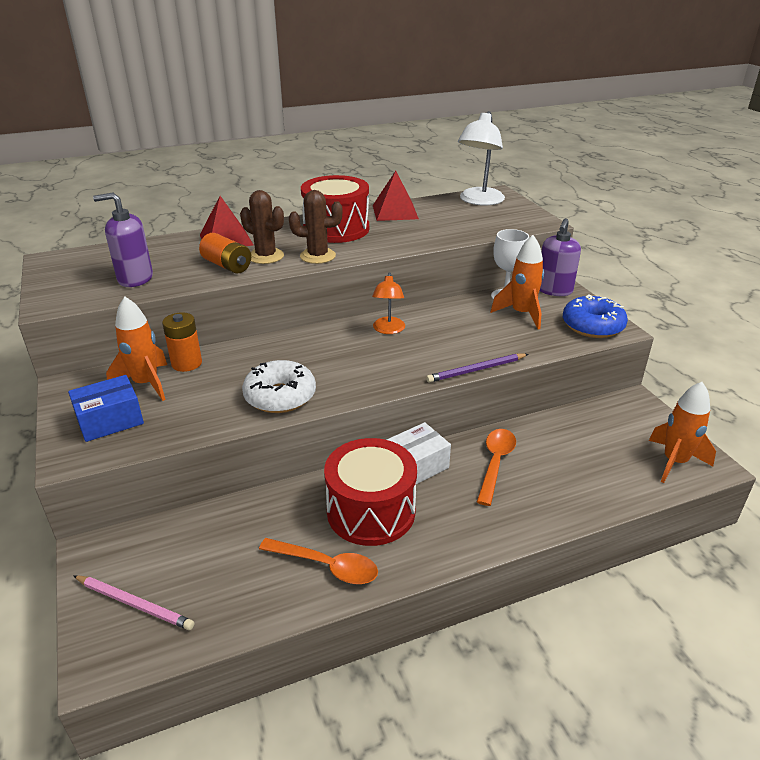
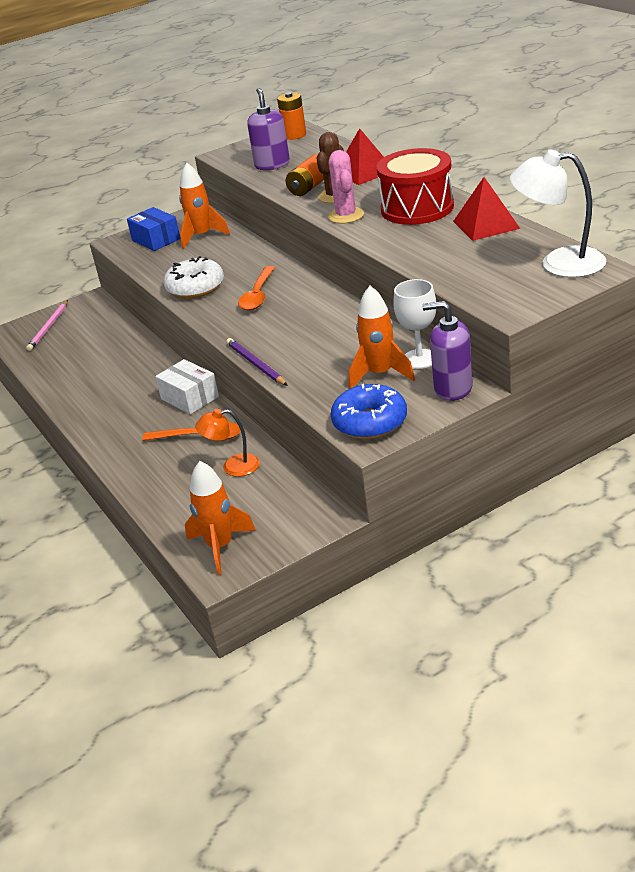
camera: 85 degrees right, 0 degrees up
orange battery [162,312,202,372] -> orange battery moved to [277,92,306,140]
orange spoon [259,538,378,584] -> orange spoon moved to [238,266,275,311]
brown cactus [289,190,342,264] -> pink cactus [328,150,364,224]
red drum [324,438,417,546] -> none
orange lamp [372,272,405,334] -> orange lamp moved to [195,409,260,477]

